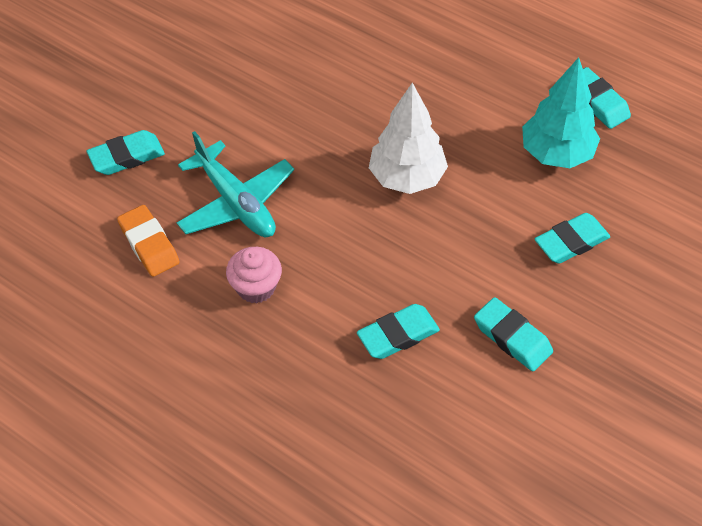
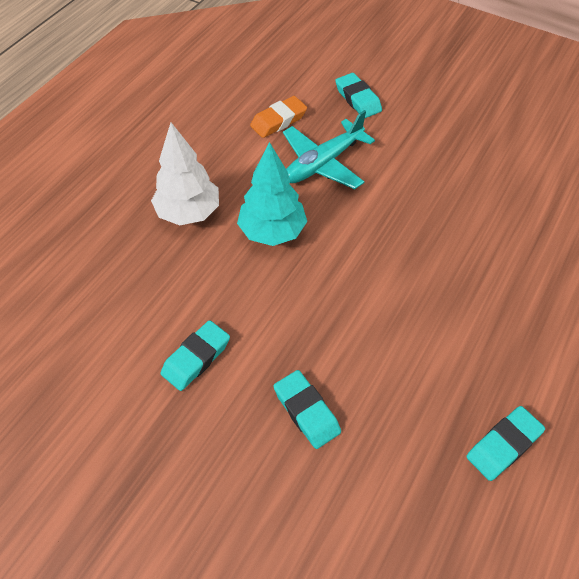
camera: 85 degrees right, 0 degrees up
pink cupcake [226,247,282,304] -> none
turquoise eraser [357,304,440,359] -> none
white tree [369,82,448,194] -> white tree moved to [151,122,219,225]
turquoise tree [522,57,600,168] -> turquoise tree moved to [237,142,307,246]

